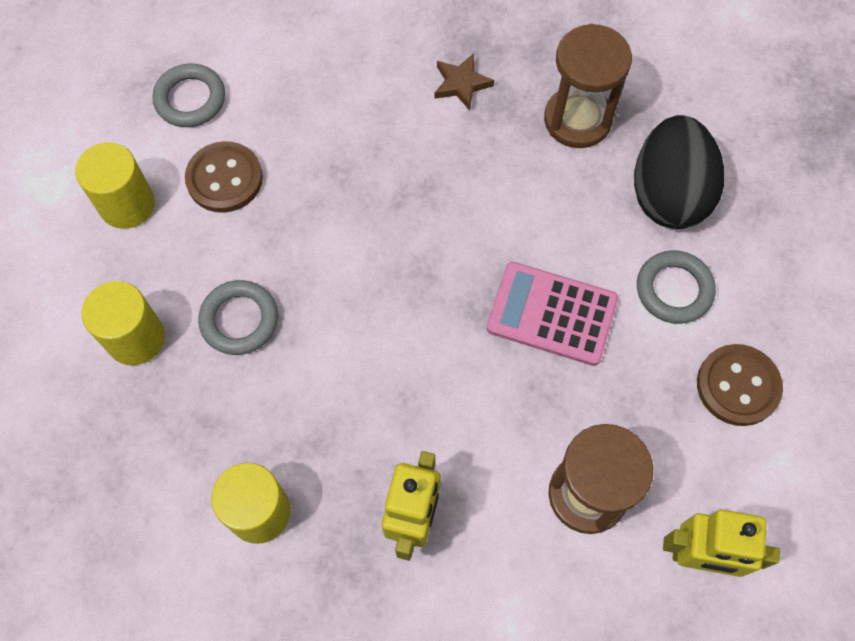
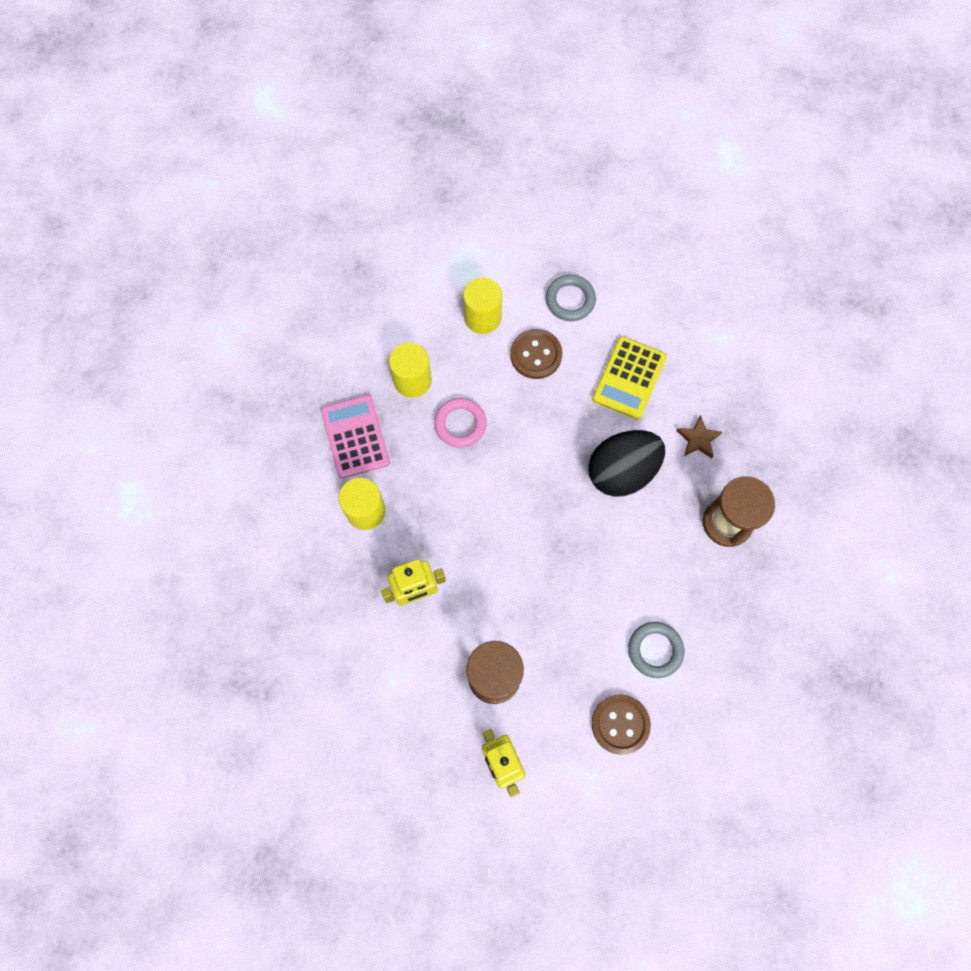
camera: 55 degrees right, 5 degrees up
grey ring [198,280,278,355] -> pink ring [434,398,487,448]
pink calculator [486,262,618,366] -> pink calculator moved to [321,395,390,479]
black egg [634,115,724,229] -> black egg moved to [588,430,665,497]
none -> yellow calculator [592,336,667,420]

